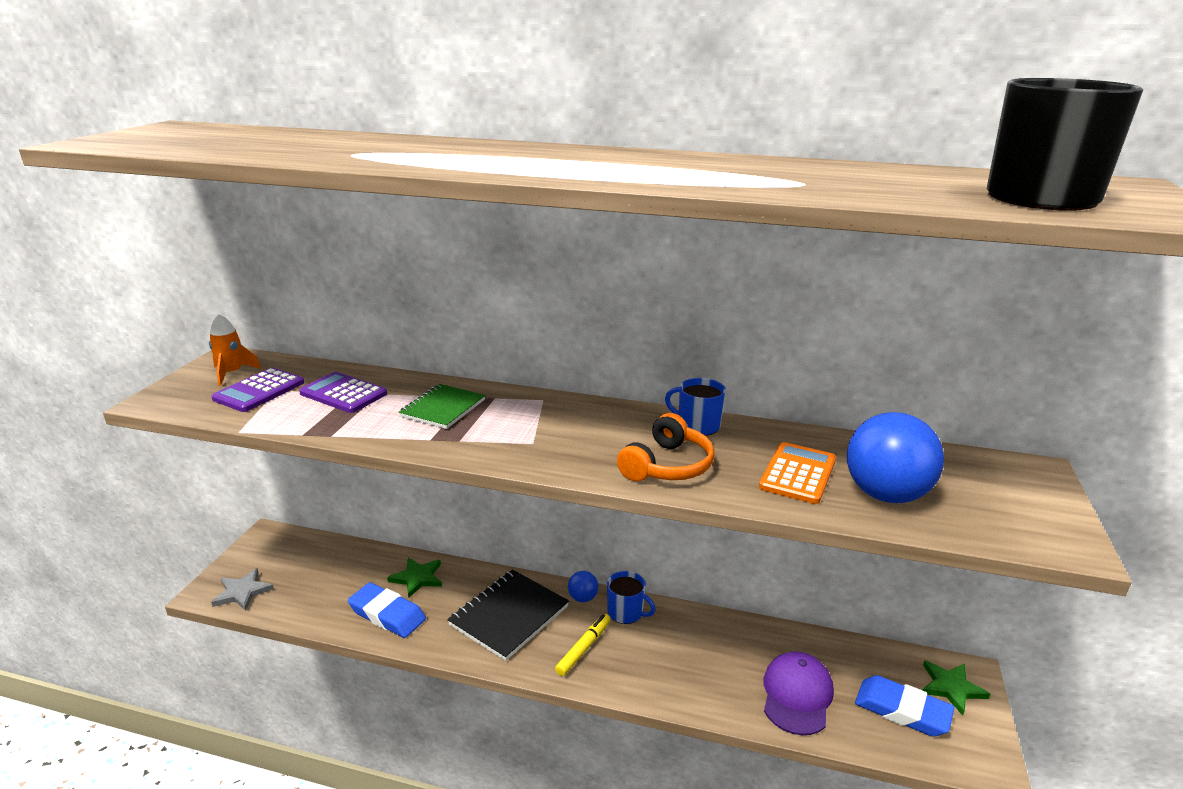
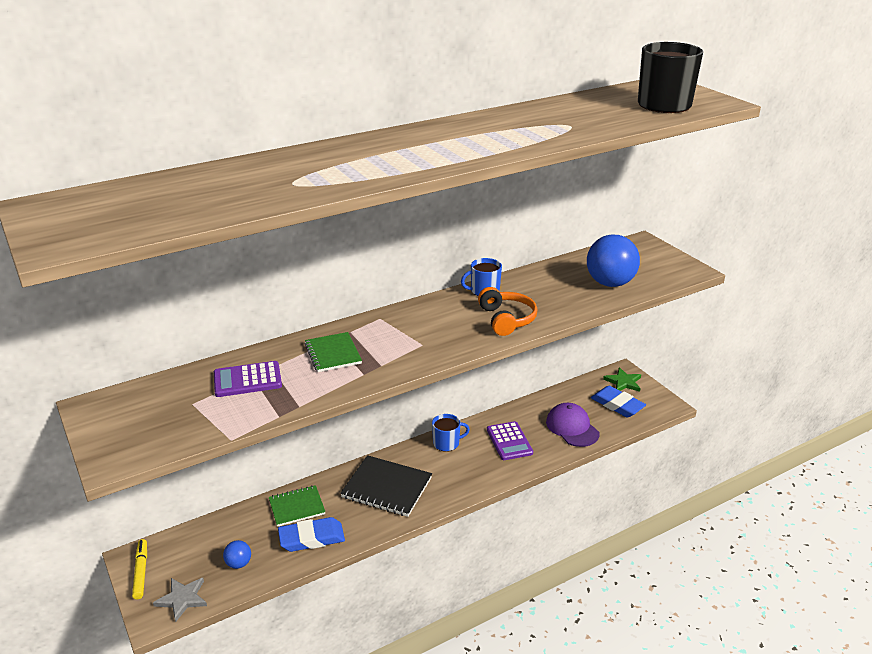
camera: 45 degrees left, 5 degrees up
orange rocket [209,314,261,386] -> none
purple calculator [212,368,304,412] -> purple calculator moved to [487,421,533,460]
green star [387,557,442,598] -> green notebook [269,485,325,527]
black notebook [447,569,569,661] -> black notebook turned 60 degrees counterclockwise [340,455,432,517]
yellow marker [555,614,611,676] -> yellow marker moved to [132,539,147,599]
blue ball [568,571,598,602] -> blue ball moved to [223,540,251,569]
orange calculator [759,442,836,504] -> none
blue eraser [855,675,955,737] -> blue eraser turned 60 degrees clockwise [591,386,646,418]

